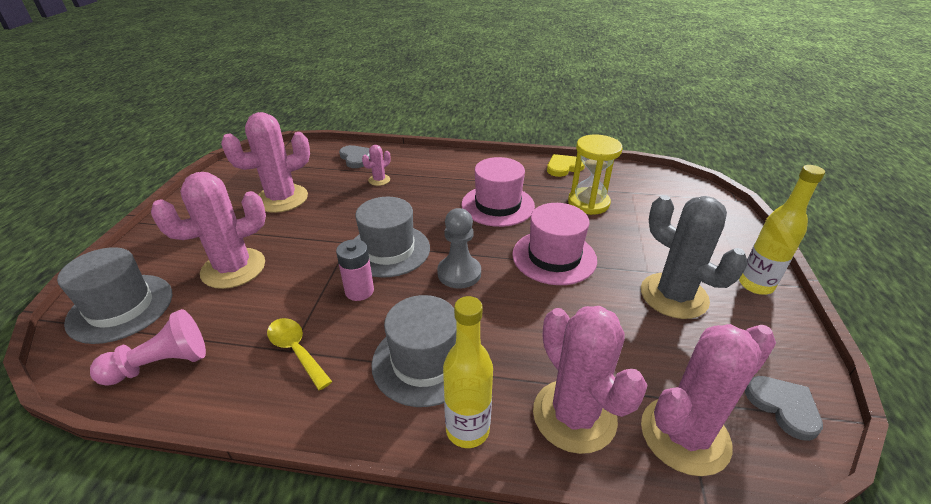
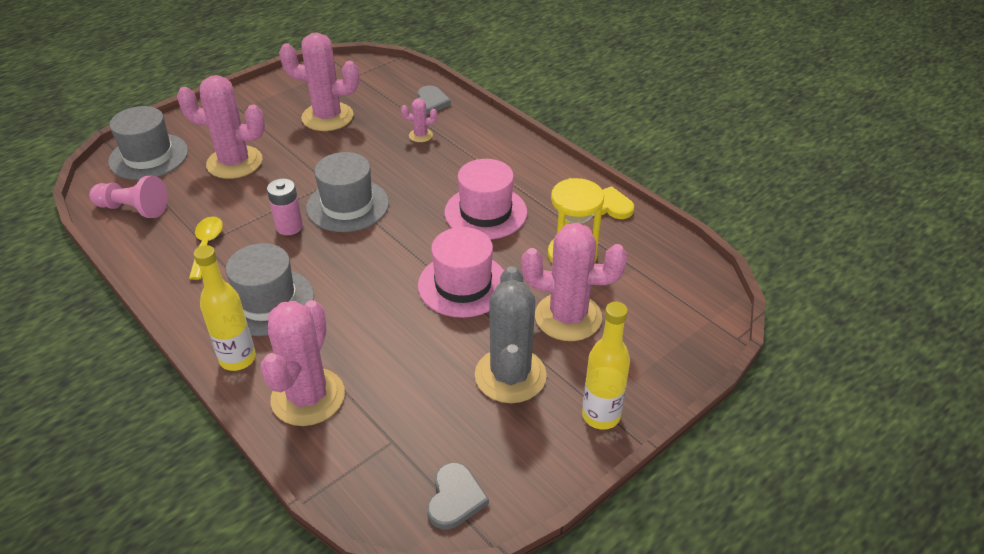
camera: 40 degrees right, 5 degrees up
grey pawn [437,208,481,289] -> none
pink cactus [641,324,776,476] -> pink cactus moved to [521,223,627,341]

